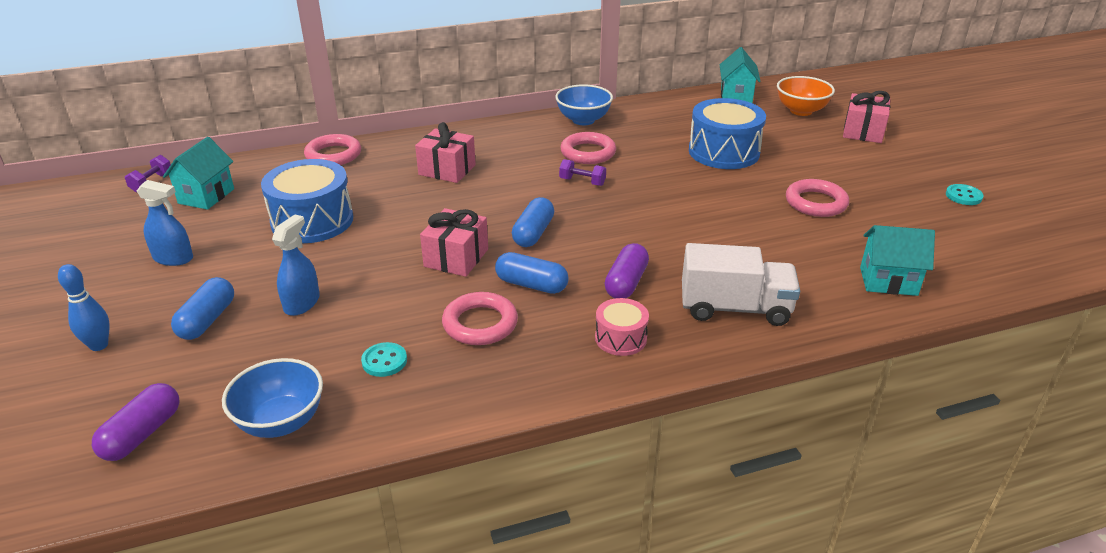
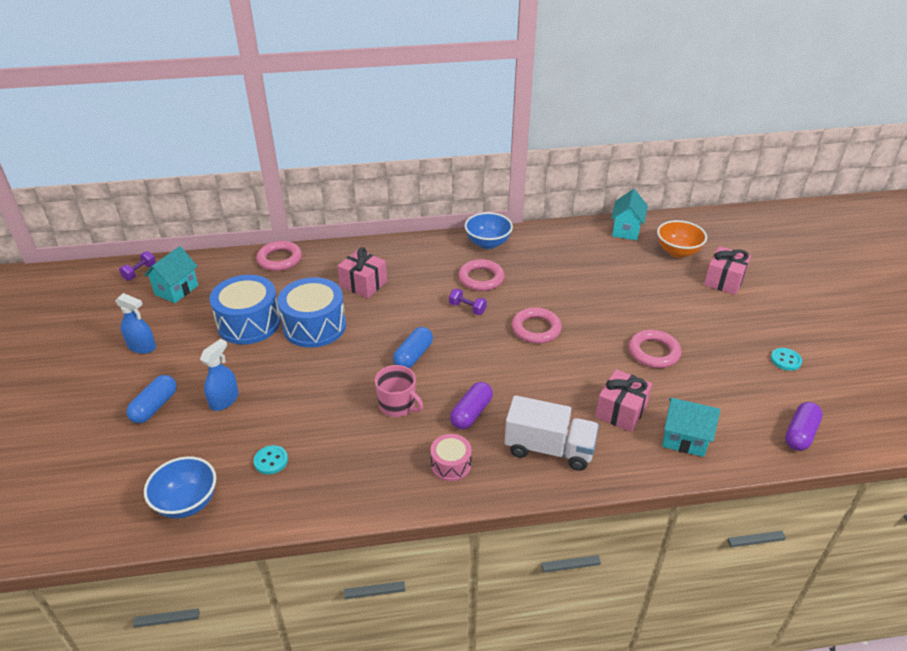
camera: 10 degrees right, 5 degrees up
blue bowling pin [58,264,110,351] -> none
purple capsule [92,383,179,461] -> purple capsule moved to [785,402,823,451]
pink gift [420,208,488,277] -> pink gift moved to [595,369,652,432]
pink ring [442,292,518,345] -> pink ring moved to [512,307,562,344]
blue capsule [495,252,569,294] -> pink mug [375,365,423,417]
blue drum [689,98,766,169] -> blue drum moved to [277,277,346,348]

